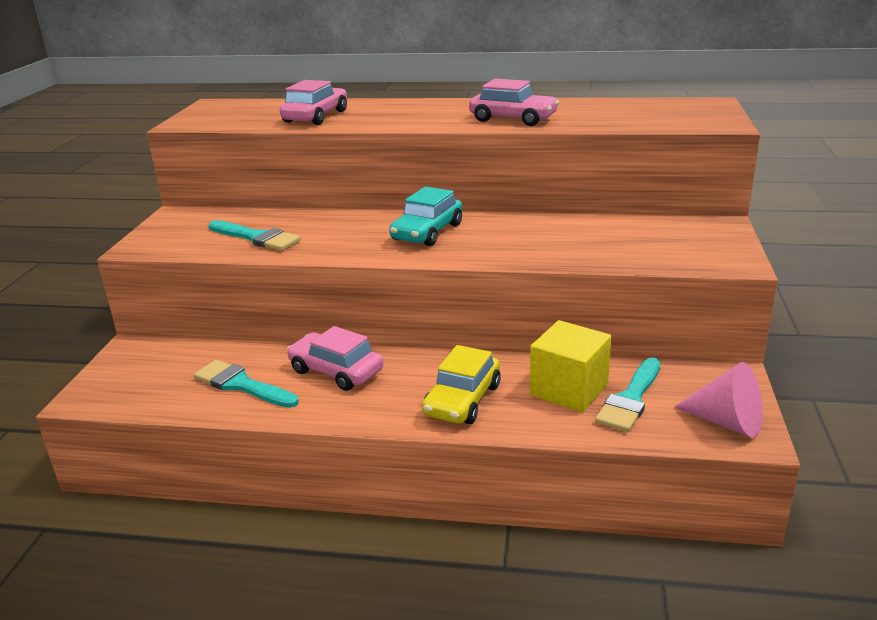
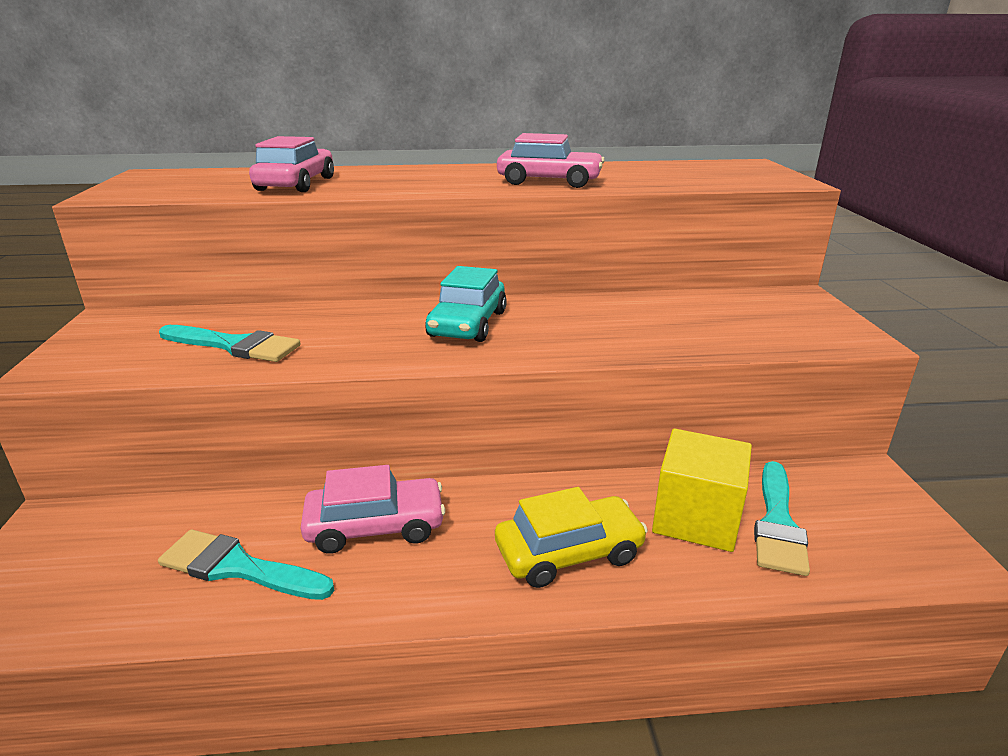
camera: 15 degrees left, 0 degrees up
pink car [287,326,383,391] -> pink car turned 150 degrees clockwise [301,465,446,554]
yellow car [422,345,501,424] -> yellow car turned 120 degrees counterclockwise [495,487,648,588]
pink cone [674,362,763,438] -> none

